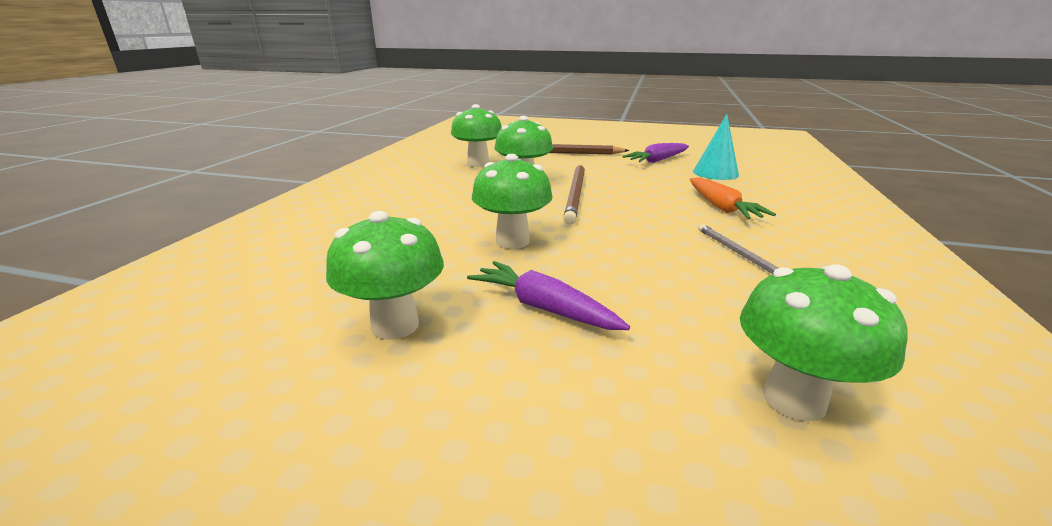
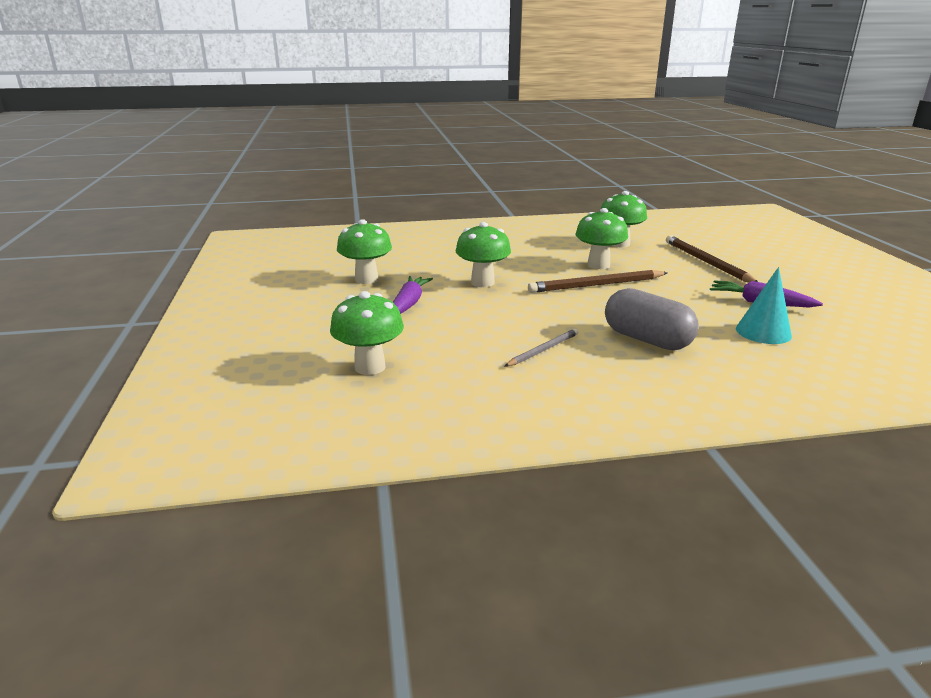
camera: 65 degrees right, 0 degrees up
orange carrot [690,178,776,219] -> grey capsule [605,288,698,350]

